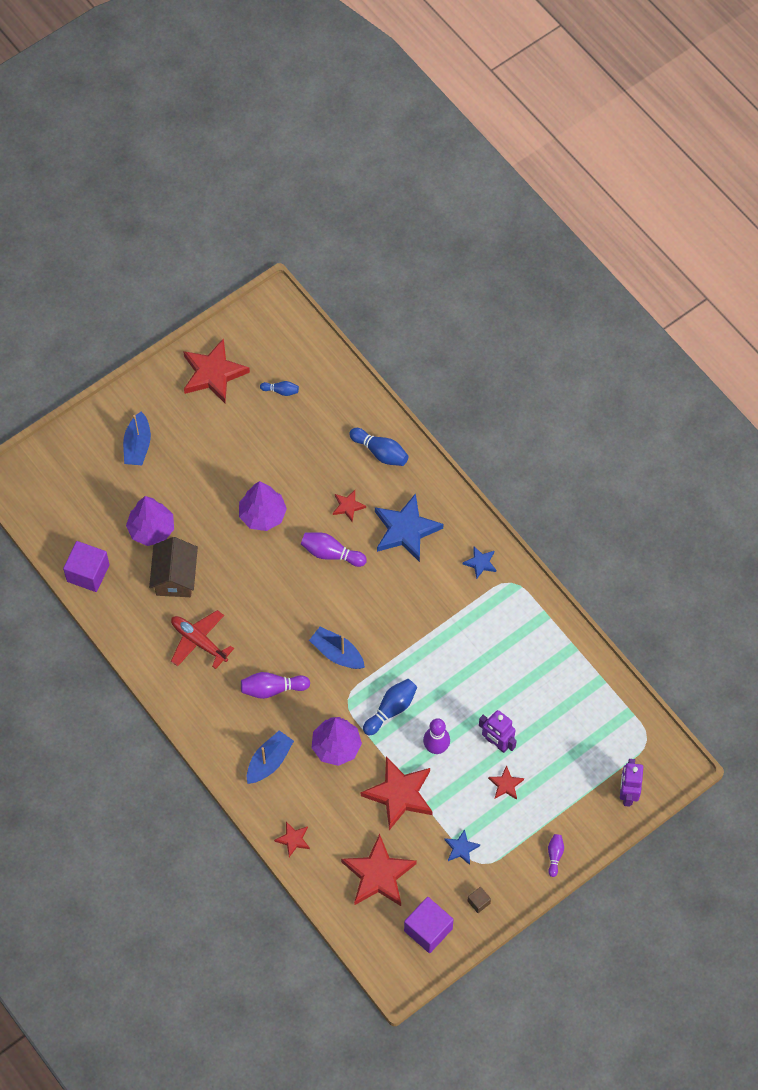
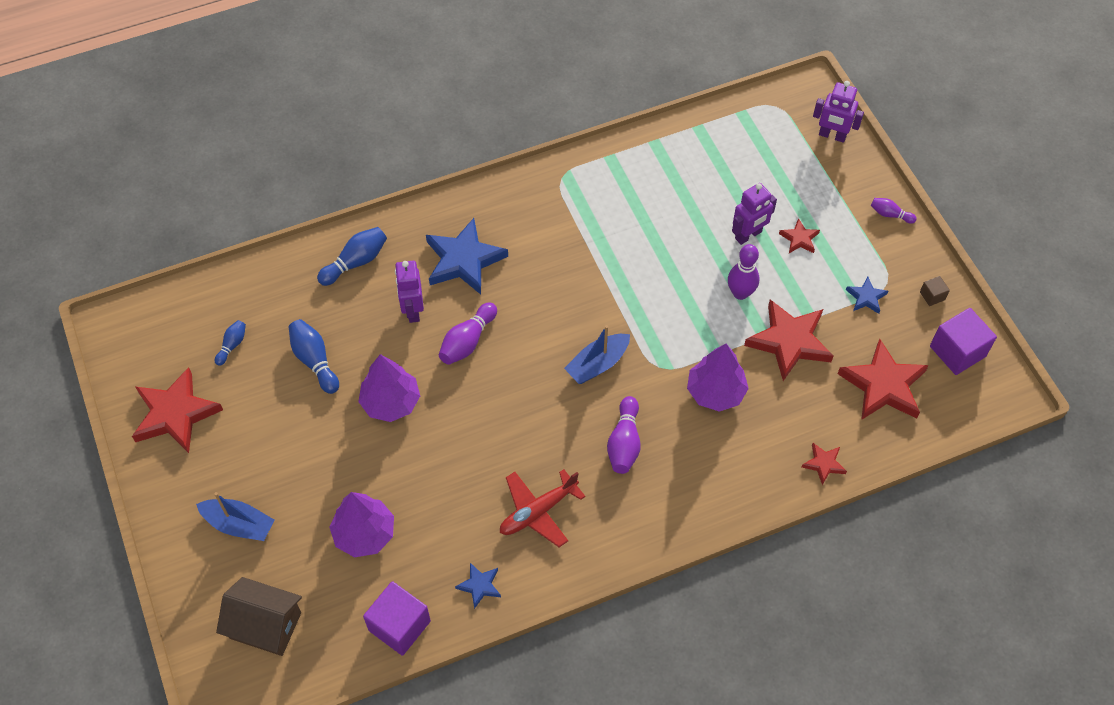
camera: 75 degrees left, 5 degrees down
brown house [149,537,198,597] -> brown house moved to [216,577,302,656]
blue boat [247,730,294,784] -> none
red star [333,490,366,522] -> purple robot [395,261,424,323]
blue bowling pin [363,679,417,735] -> blue bowling pin moved to [289,319,339,394]
blue star [463,547,496,579] -> blue star moved to [455,563,501,609]

